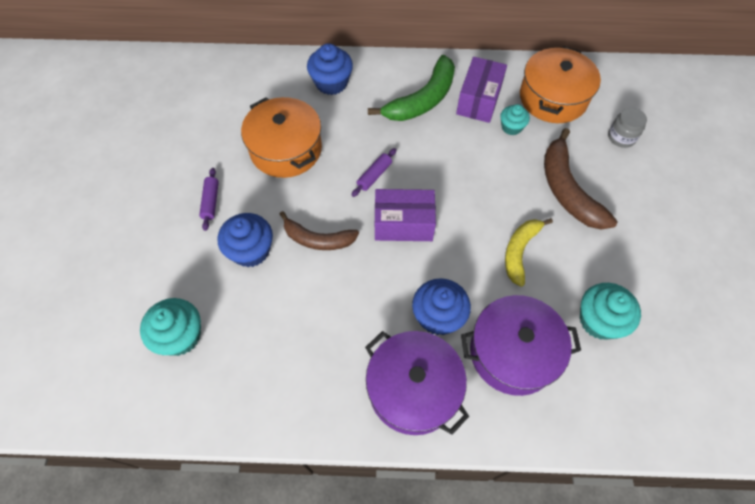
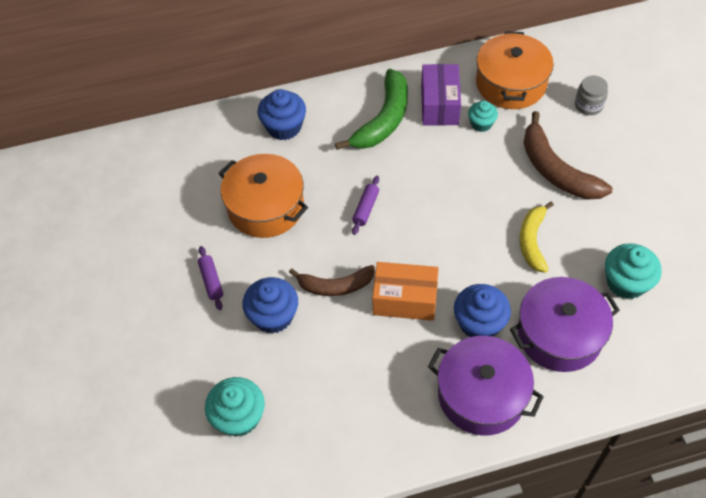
camera: 15 degrees left, 5 degrees down
purple box [375,189,436,241] -> none
none -> orange box [372,262,439,321]

